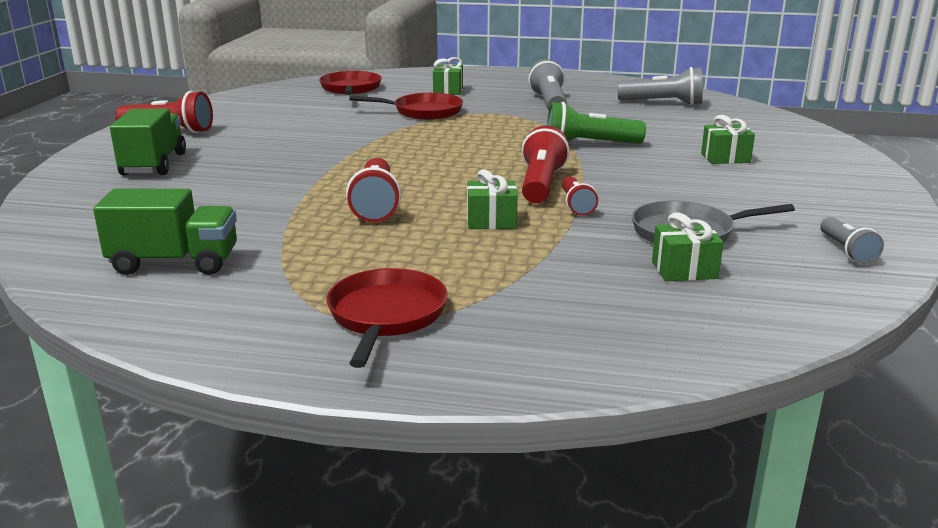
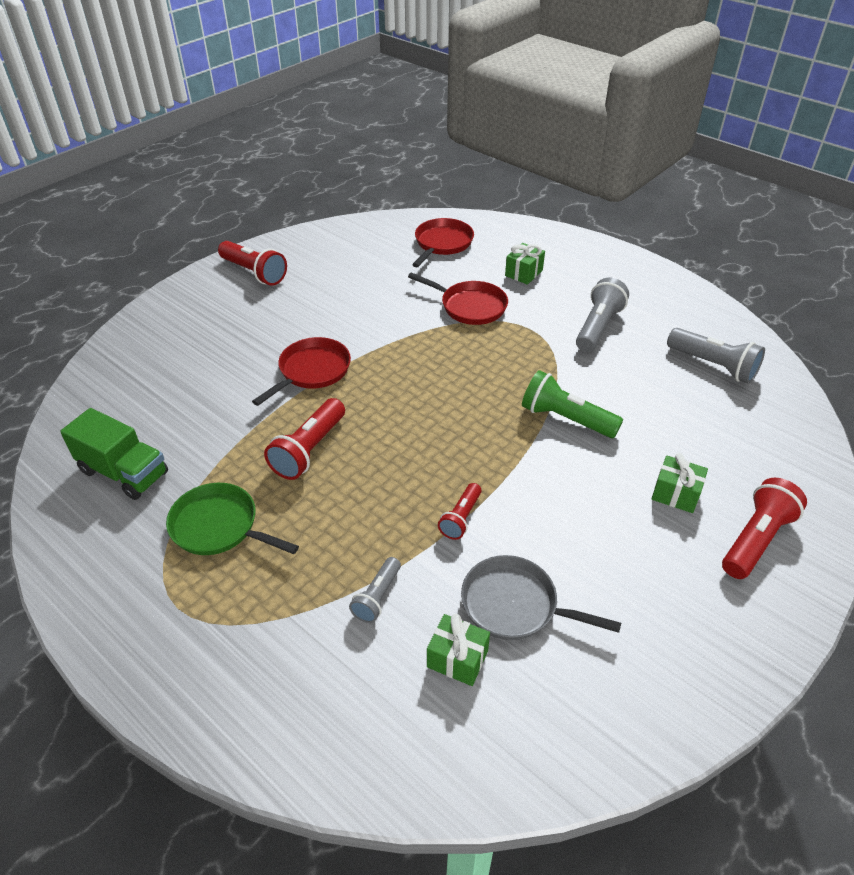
camera: 30 degrees right, 20 degrees up
green truck [110,109,186,175] -> none
red pan [326,268,448,368] -> red pan moved to [252,337,351,406]
green gift [467,170,518,229] -> none
red flashlight [522,125,570,203] -> red flashlight moved to [722,478,807,579]
grey flashlight [820,217,884,264] -> grey flashlight moved to [349,557,401,623]
none -> green pan [166,483,299,555]

